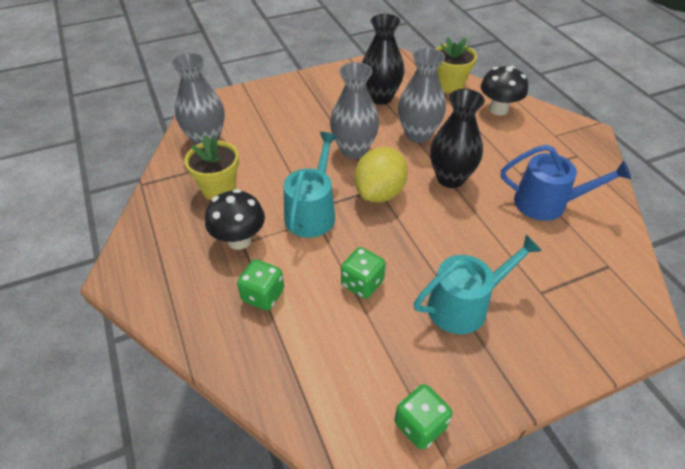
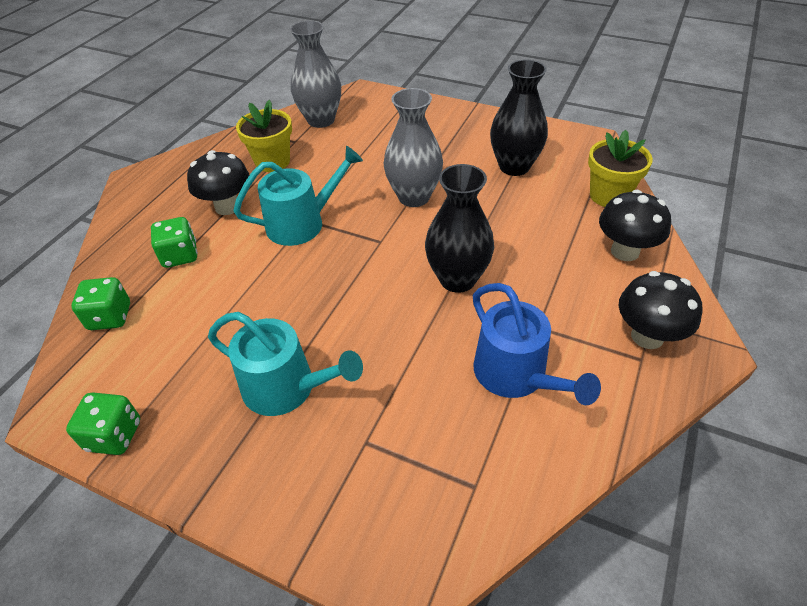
camera: 50 degrees right, 0 degrees up
green dice [341,247,386,299] -> green dice moved to [72,277,130,330]
yellow lemon [354,147,408,202] -> none
grey vase [398,48,446,143] -> none
none -> black mushroom [619,271,702,349]

